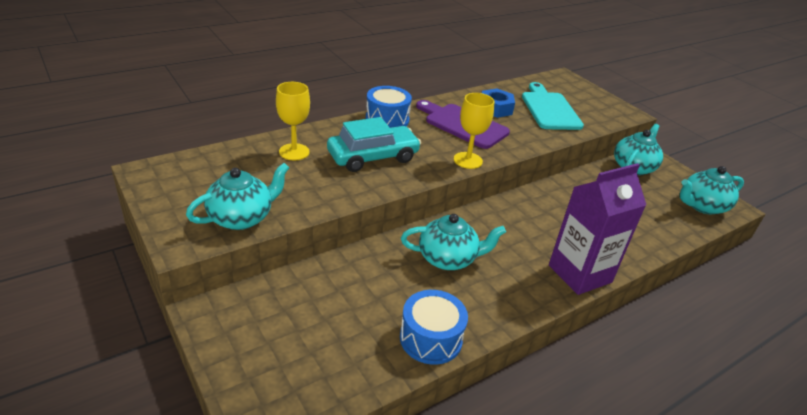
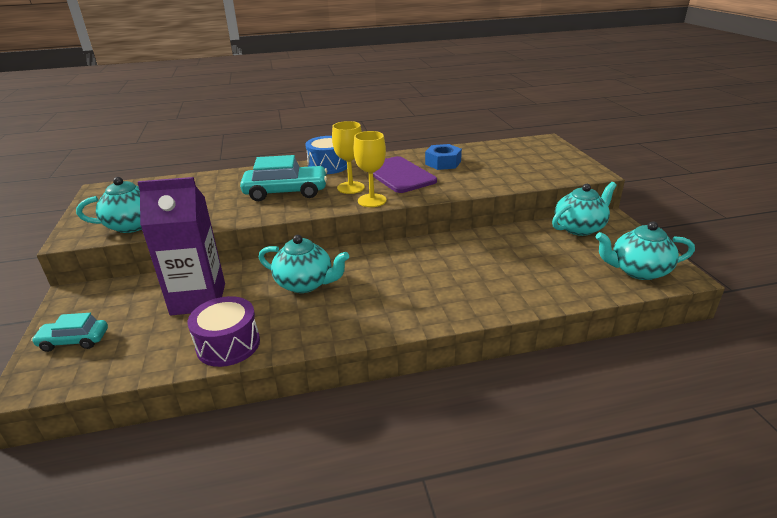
camera: 25 degrees right, 5 degrees down
yellow goblet [276,82,310,160] -> yellow goblet moved to [332,121,365,194]
blue drum [400,290,468,365] -> purple drum [188,296,260,367]
turquoise cutting board [522,82,584,130] -> none
purple carton [549,163,646,295] -> purple carton moved to [137,177,225,315]
none -> turquoise car [31,313,108,352]

